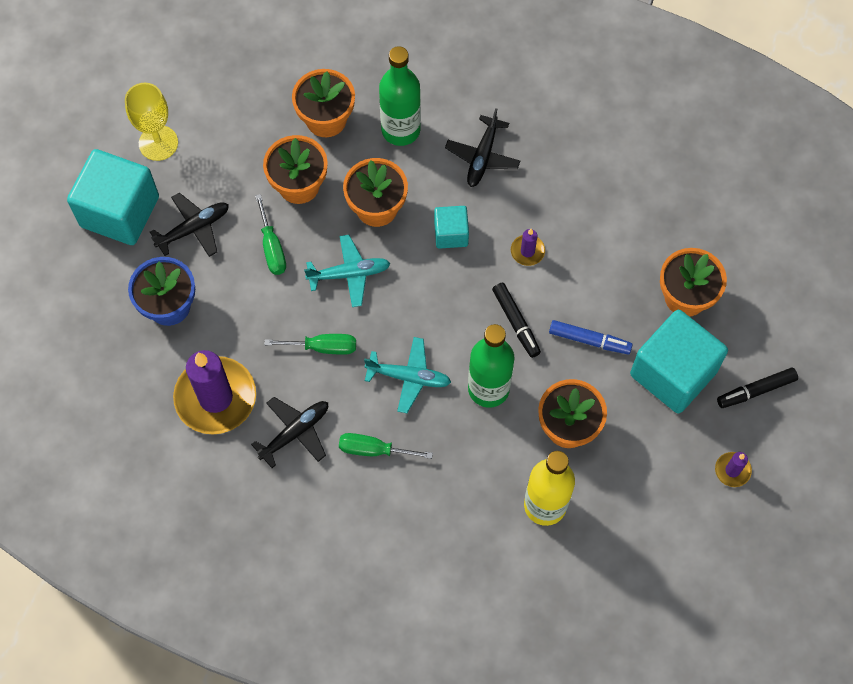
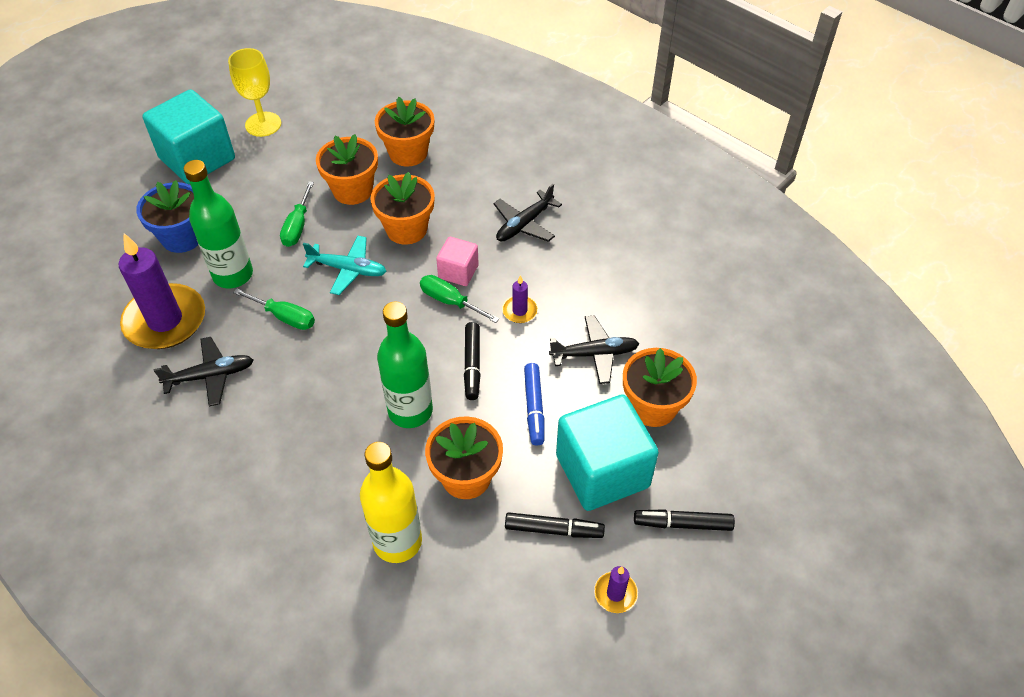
camera: 25 degrees right, 15 degrees down
black plane [150,193,229,257] -> black plane moved to [549,315,639,384]
green screwdriver [339,433,433,459] -> green screwdriver moved to [420,275,499,323]
turquoise plane [364,337,451,413] -> none
green bottle [379,46,421,146] -> green bottle moved to [184,160,253,288]
turquoise cube [434,206,469,249] -> pink cube [436,237,479,286]
blue marker [549,320,633,354] -> blue marker turned 45 degrees clockwise [524,363,544,446]
none -> black marker [505,512,605,538]

